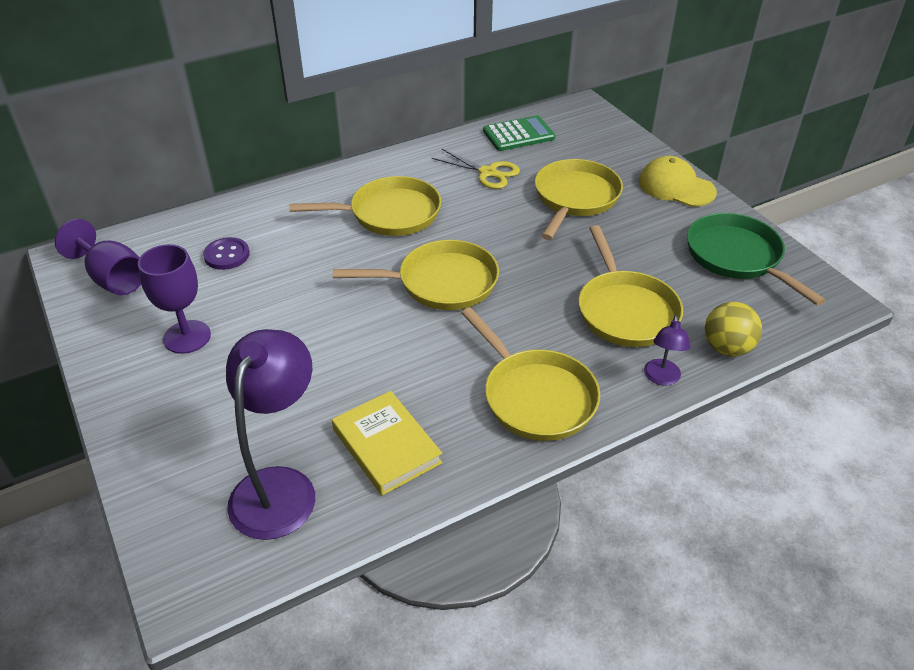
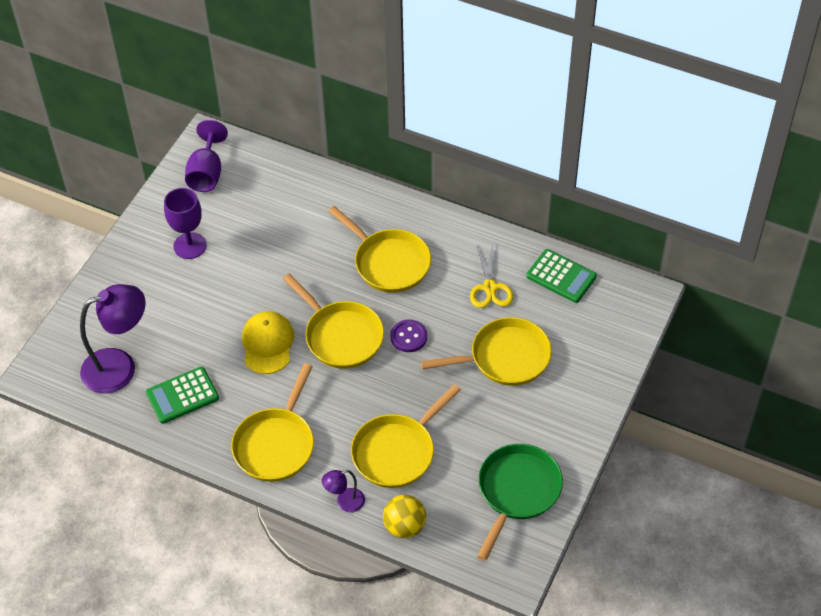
camera: 55 degrees right, 10 degrees up
purple button [203,237,250,270] -> purple button moved to [390,319,427,352]
yellow book [332,391,443,496] -> green calculator [146,367,219,424]
yellow cap [639,156,717,207] -> yellow cap moved to [242,311,294,374]

